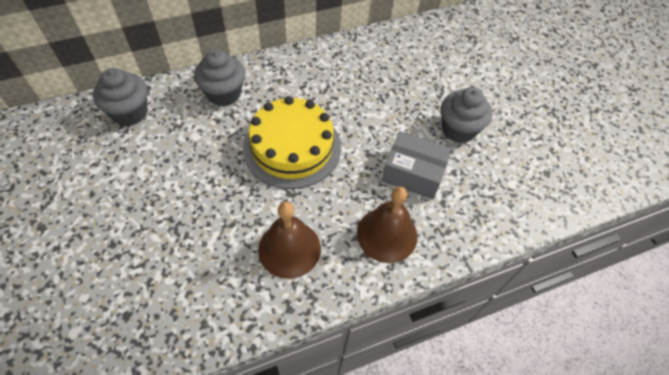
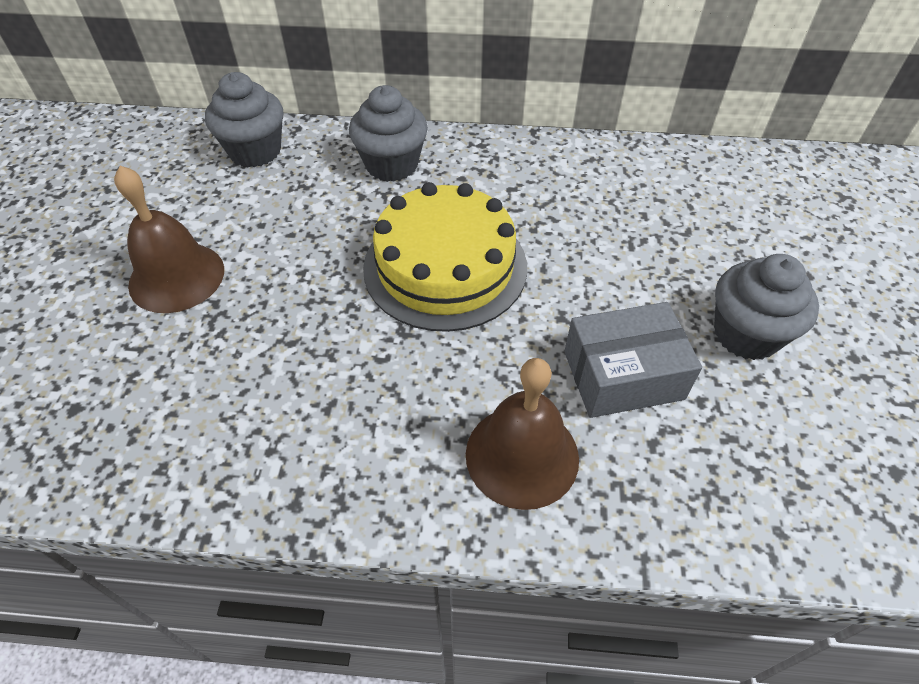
camera: 30 degrees right, 5 degrees down
brown bell [258,202,321,279] -> brown bell moved to [114,166,224,313]
grey box [382,131,452,199] -> grey box turned 60 degrees counterclockwise [564,302,702,418]

